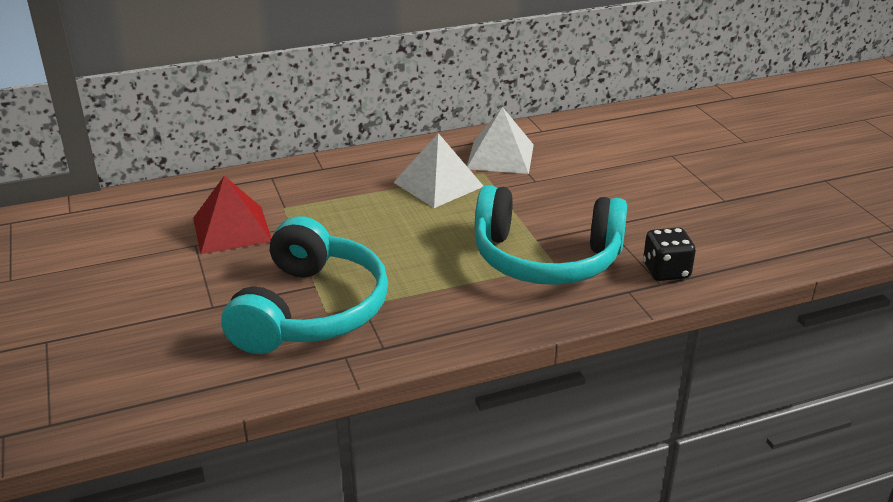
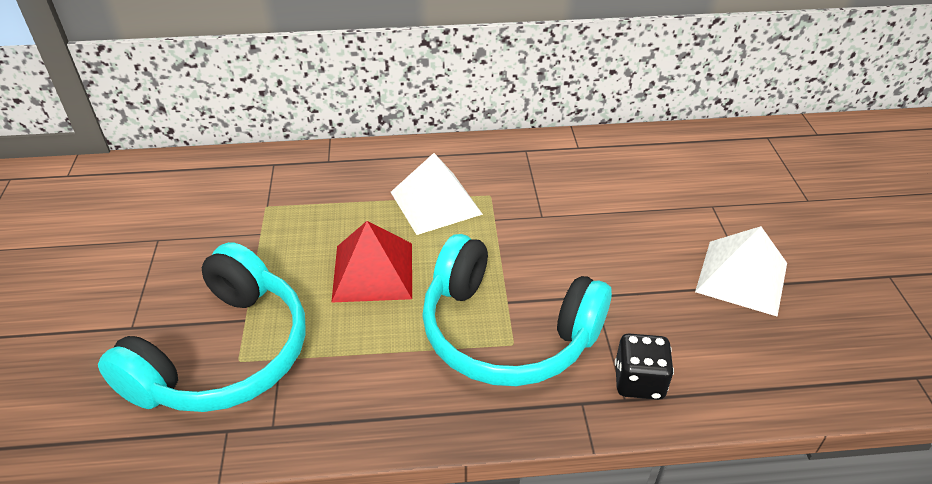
camera: 15 degrees right, 10 degrees up
red pyramid [193,176,271,254] -> red pyramid moved to [331,221,412,303]
white pyramid [467,107,534,174] -> white pyramid moved to [695,226,787,317]

